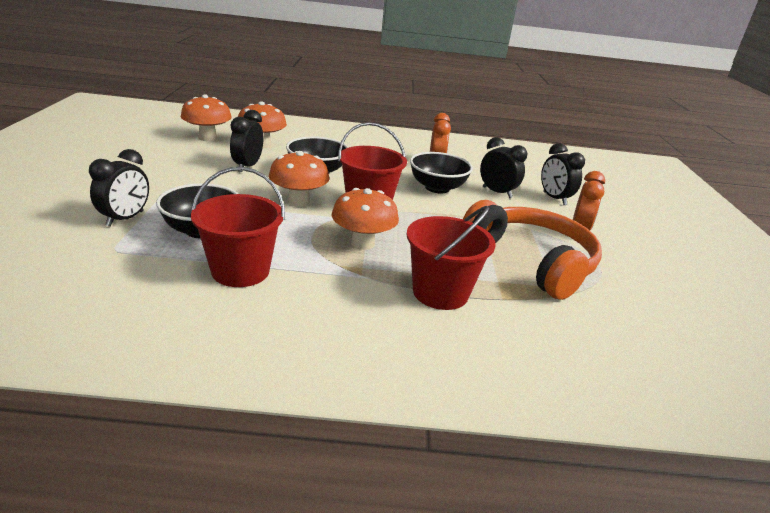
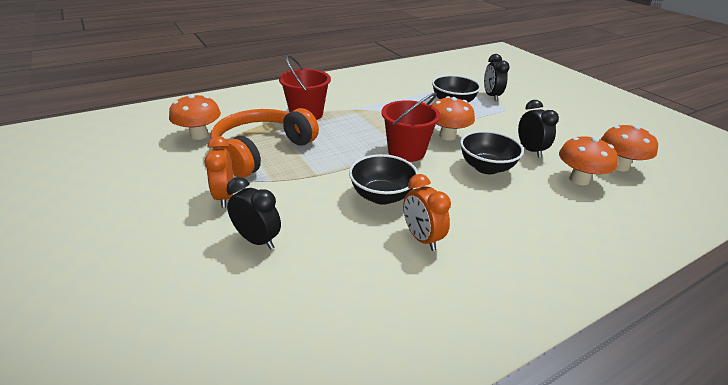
camera: 150 degrees right, 5 degrees up
red bucket [191,167,285,287] -> none
orange mushroom [332,188,399,250] -> orange mushroom moved to [169,94,221,140]
orange headphones [463,200,602,300] -> orange headphones turned 105 degrees clockwise [210,108,319,178]
black clock [480,137,527,198] -> none

